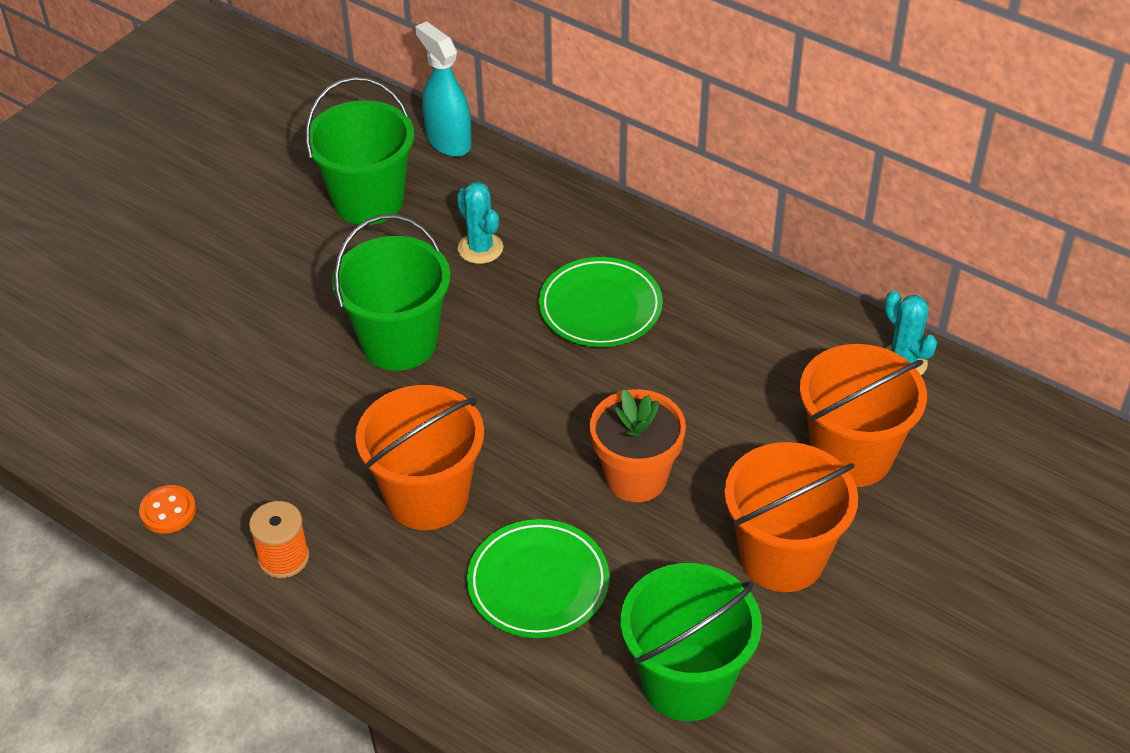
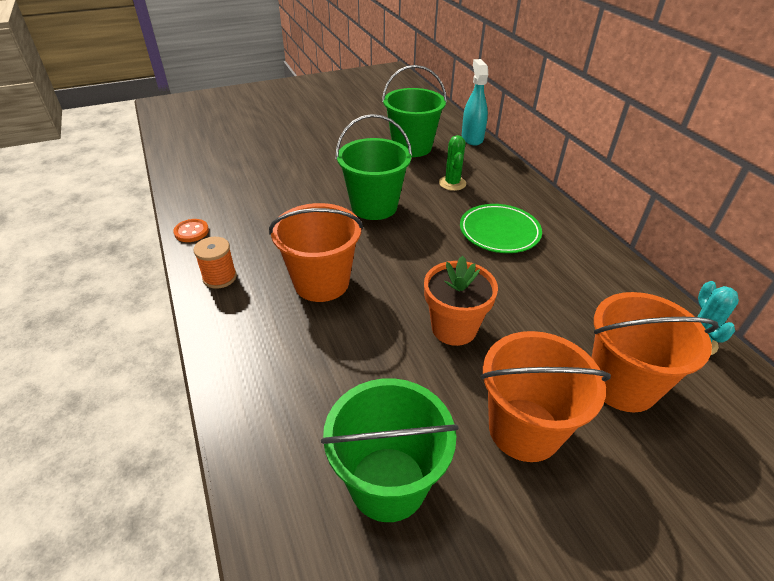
camera: 30 degrees right, 5 degrees down
turquoise cactus [457,182,503,264] -> green cactus [439,135,466,191]
green plate [467,519,609,638] -> none

